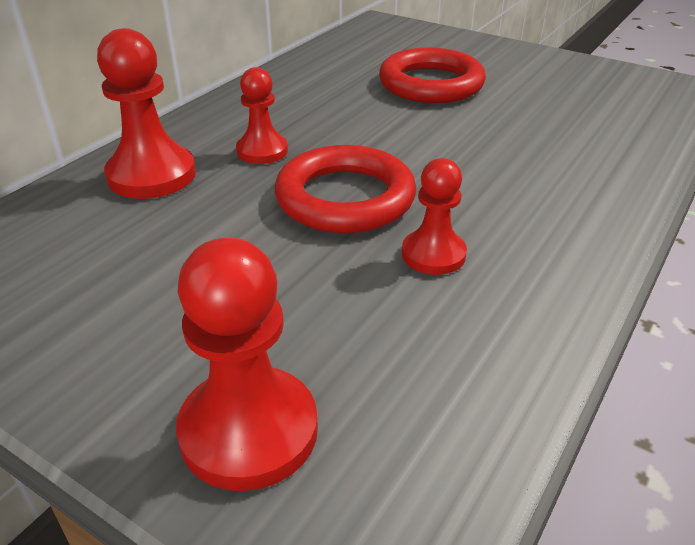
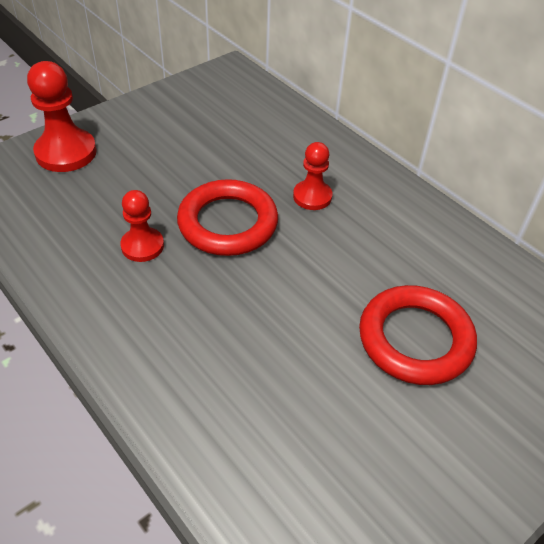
camera: 105 degrees right, 10 degrees up
red pawn [97,28,196,199] -> none

